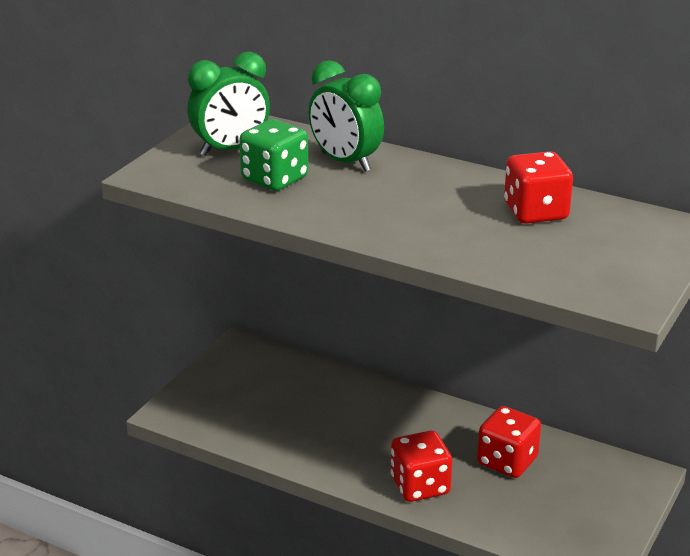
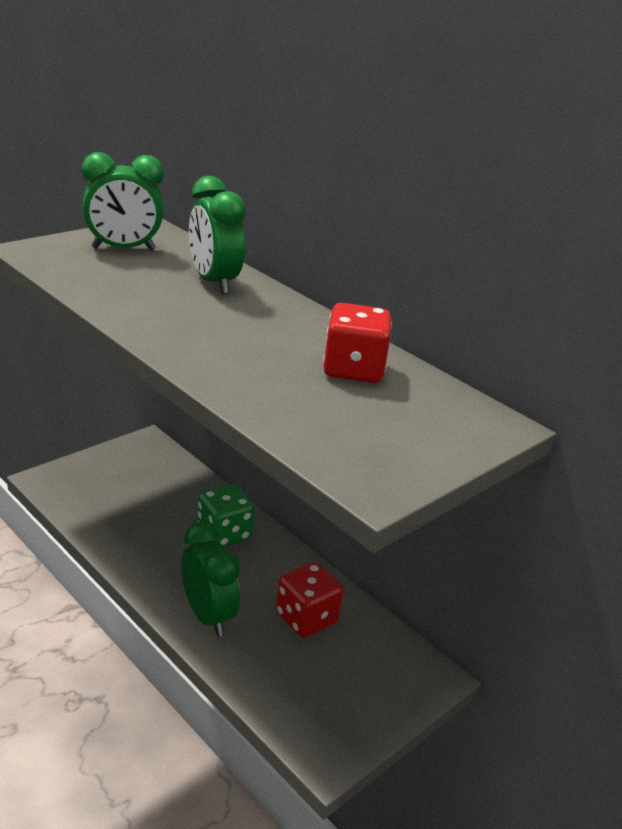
camera: 15 degrees right, 0 degrees up
green dice [239,119,309,191] -> green dice moved to [197,484,255,547]
red dice [391,431,452,502] -> green clock [182,521,240,636]

